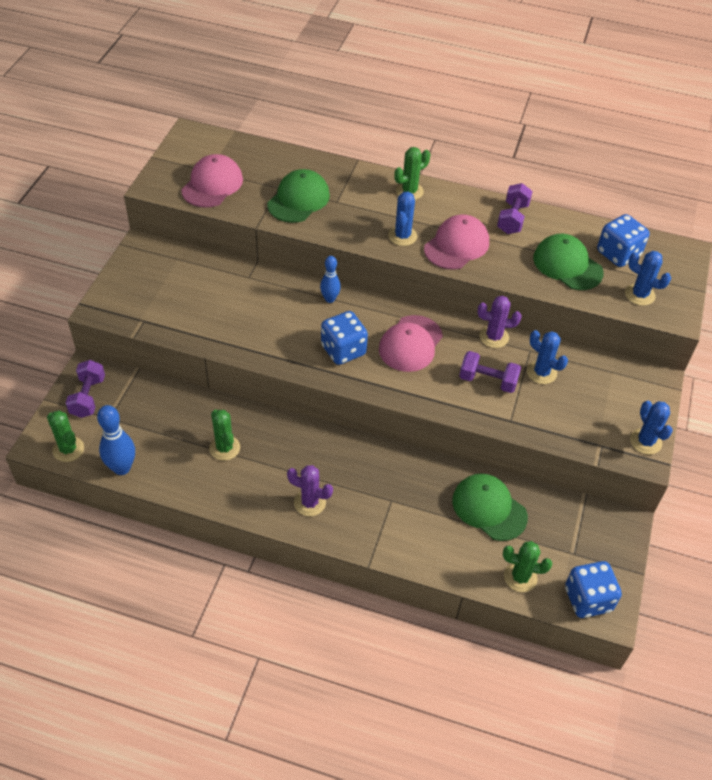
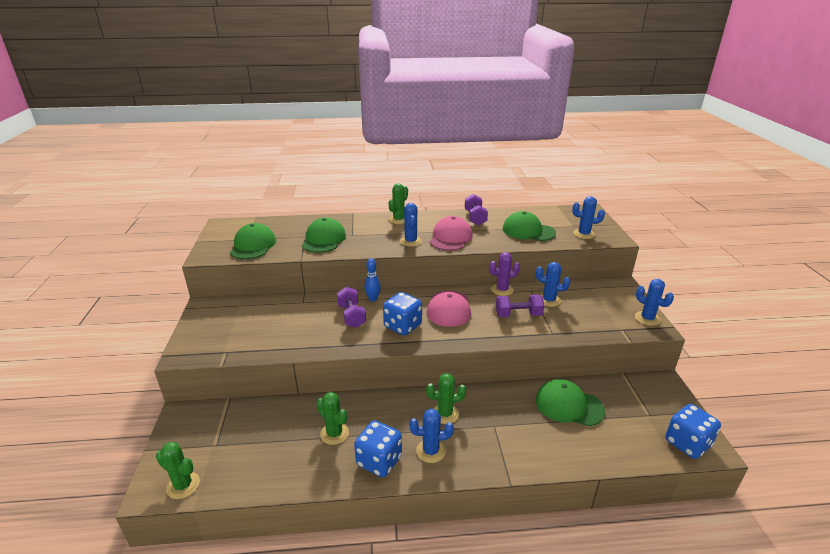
camera: 20 degrees left, 20 degrees down
purple dumbbell [66,360,105,418] -> purple dumbbell moved to [337,287,366,328]
blue bowling pin [97,405,135,475] -> none
pink cap [181,154,243,208] -> green cap [230,223,276,259]
purple cactus [287,465,333,516] -> blue cactus [409,409,454,463]
green cactus [503,541,552,592] -> green cactus moved to [426,373,466,424]
blue dice [597,214,650,267] -> blue dice moved to [354,420,402,477]

